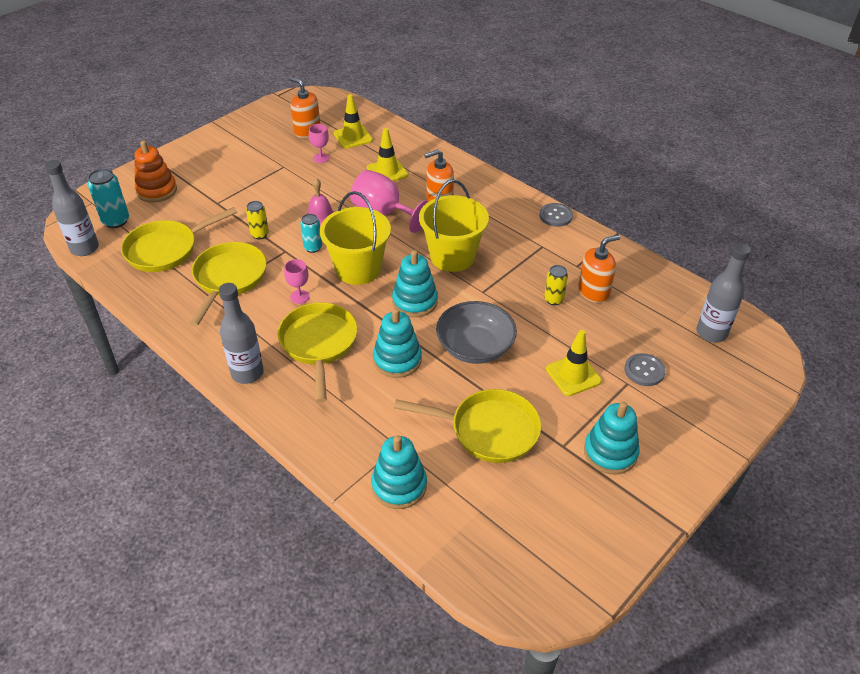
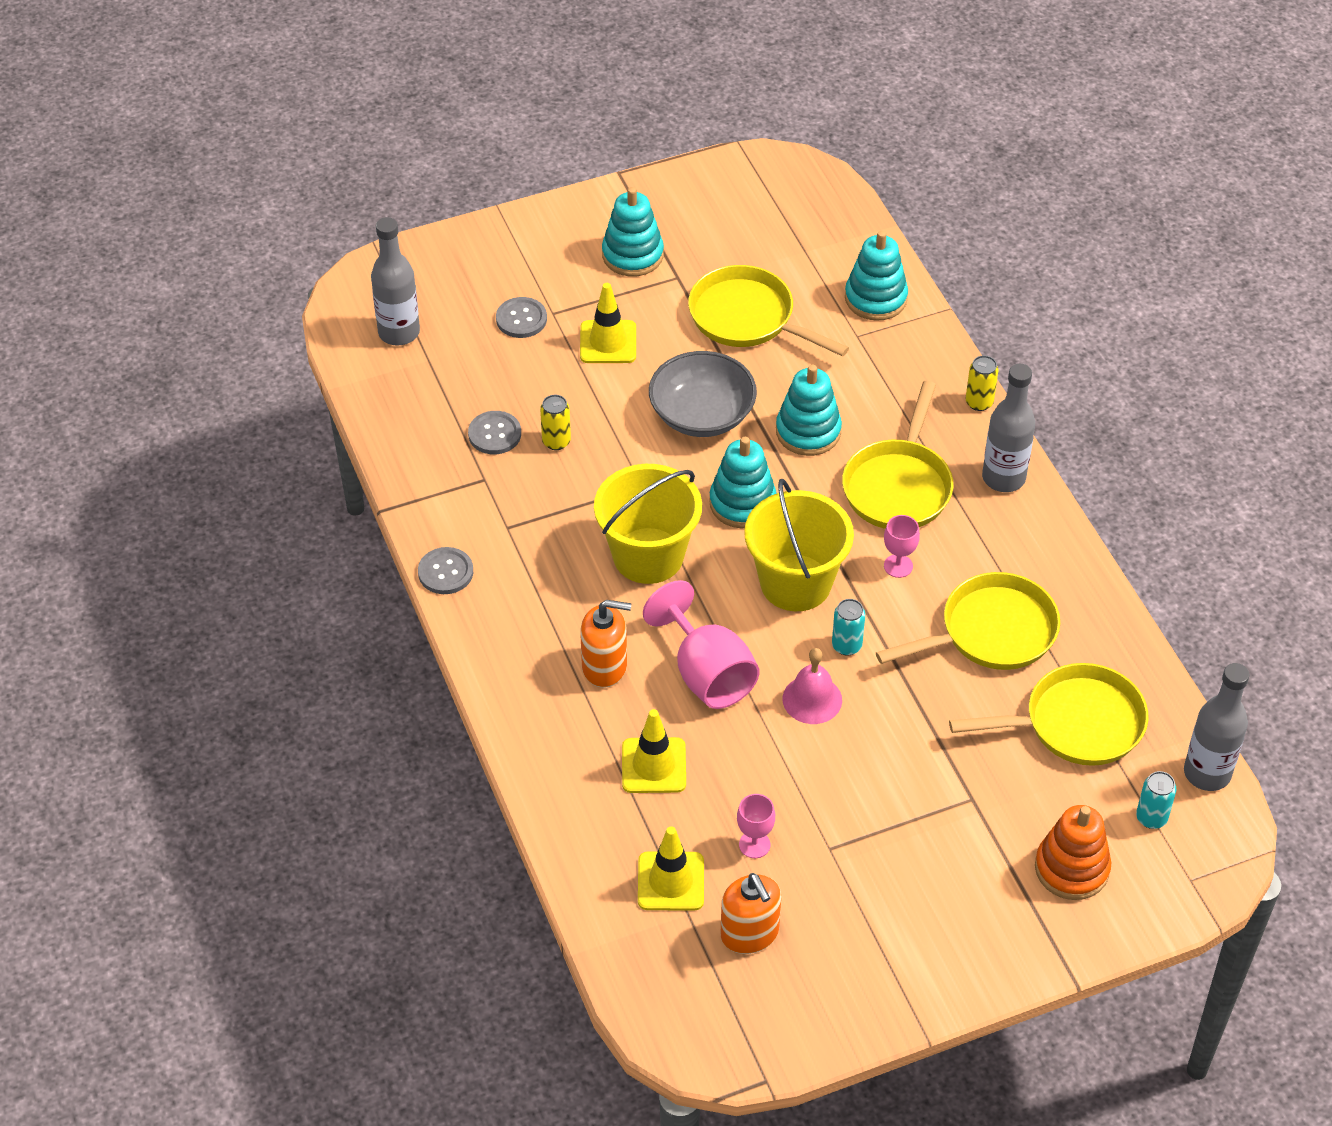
camera: 155 degrees left, 5 degrees up
turquoise can [88,169,129,228] -> turquoise can [1136,771,1176,829], size x0.65
yellow pan [189,242,267,327] -> yellow pan turned 150 degrees counterclockwise [876,572,1060,670]
yellow can [246,201,269,239] -> yellow can moved to [966,356,999,411]
orange soap dispenser [578,235,620,303] -> grey button [468,411,521,454]

